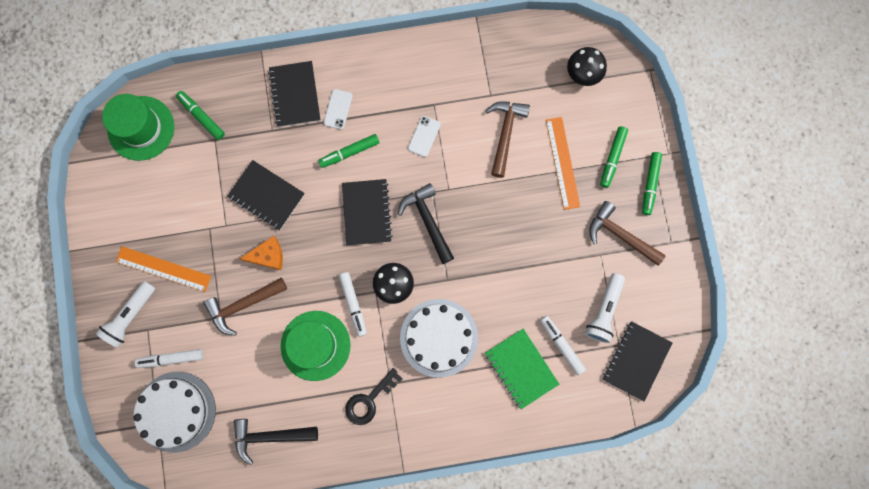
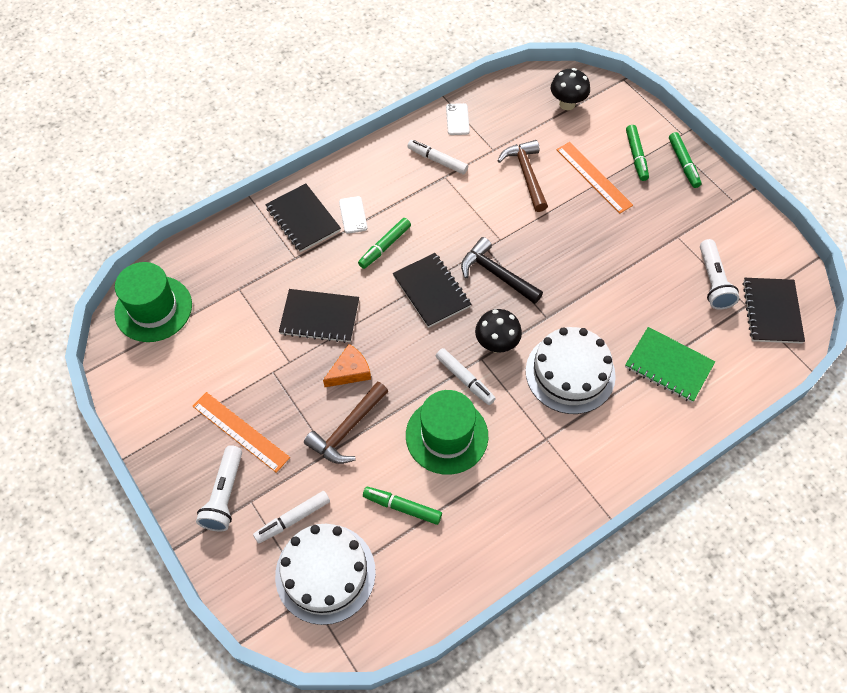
camera: 25 degrees left, 20 degrees down
orange ruler [116,246,211,292] -> orange ruler turned 45 degrees clockwise [193,392,290,473]
green marker [176,91,225,140] -> green marker moved to [363,487,442,525]
black hammer [234,419,318,465] -> none
black key [345,368,403,425] -> none
white phone [408,116,441,157] -> white phone moved to [446,103,470,135]
white marker [540,316,586,375] -> white marker moved to [407,140,468,174]
brown hammer [589,201,666,266] -> none

